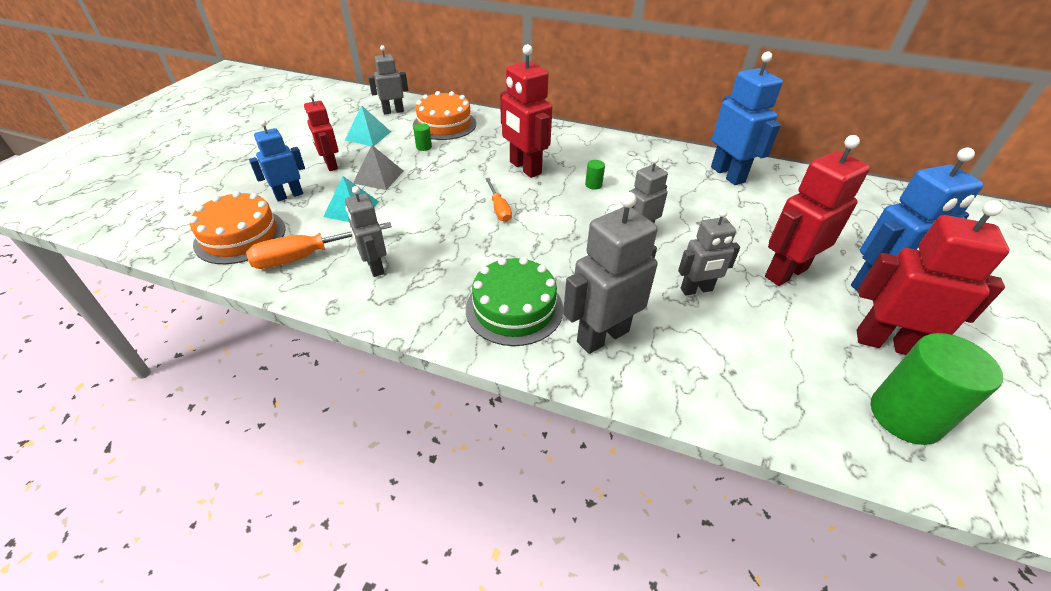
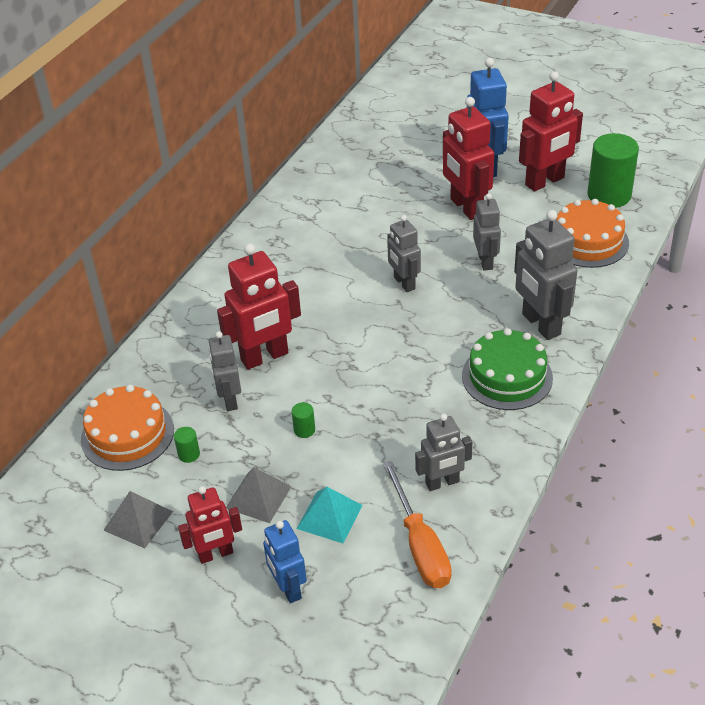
camera: 80 degrees left, 0 degrees up
orange cake [189,191,285,264] -> orange cake moved to [556,199,629,268]
turquoise pyramid [345,105,391,146] -> grey pyramid [103,491,173,548]
grey robot [368,45,408,114] -> grey robot moved to [208,331,241,411]
orange screwdriver [485,178,512,222] -> none
green cylinder [585,160,605,190] -> green cylinder moved to [292,402,315,438]
blue robot [711,51,783,185] -> none
red robot [857,200,1009,355] -> red robot turned 150 degrees counterclockwise [519,71,583,192]

